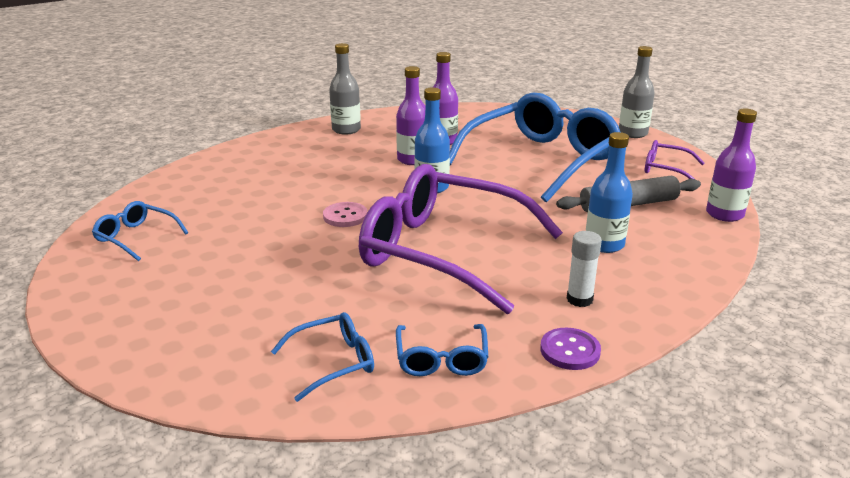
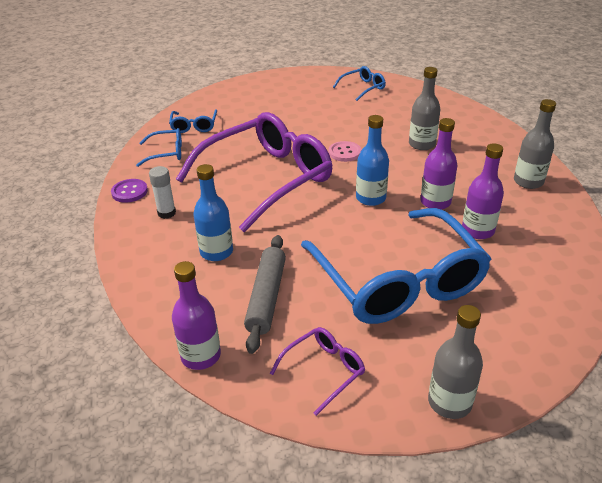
camera: 115 degrees right, 10 degrees up
blue glasses [396,324,488,376] -> blue glasses turned 150 degrees clockwise [136,128,182,167]
none -> grey bottle [409,67,440,150]

